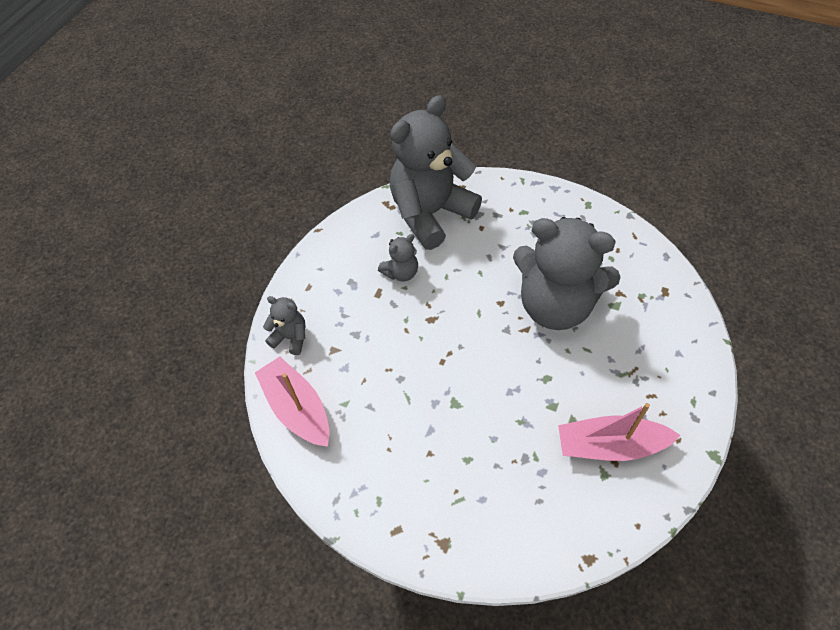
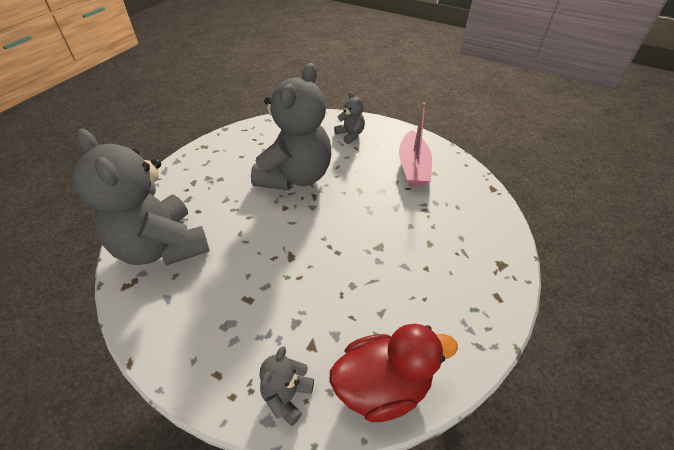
camera: 90 degrees left, 10 degrees down
pink boat [255,357,330,447] -> red duck [330,324,458,422]
grey teddy bear [378,234,418,281] -> grey teddy bear moved to [334,92,365,144]

